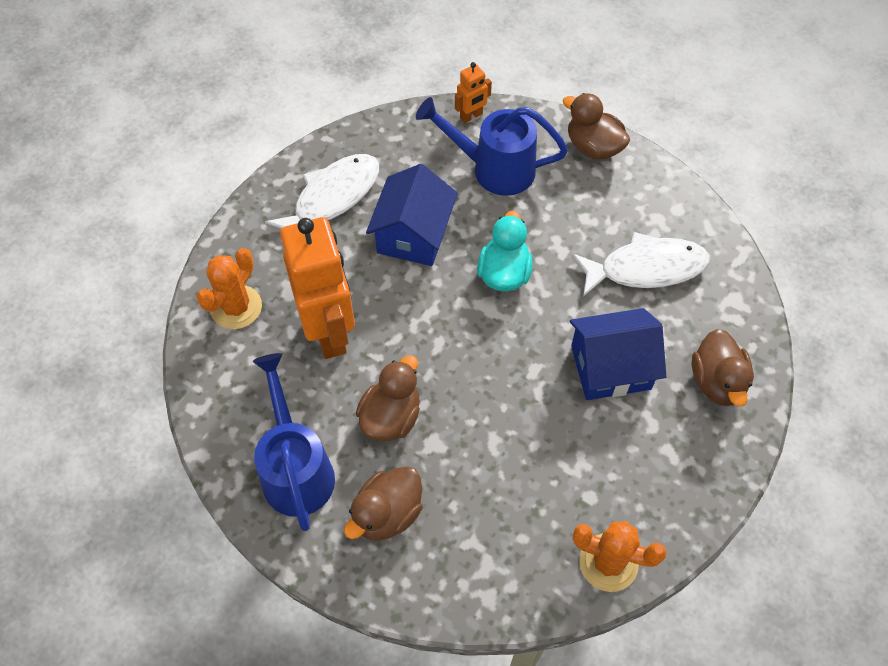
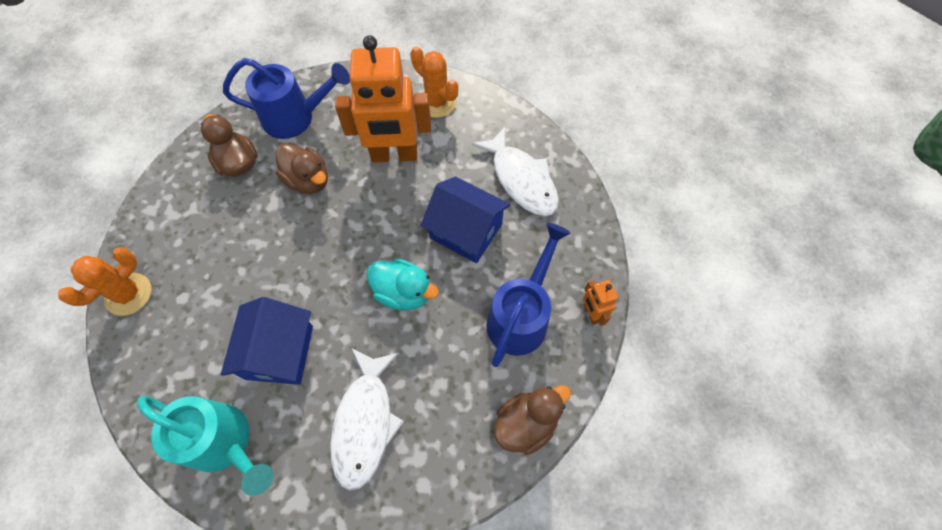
camera: 105 degrees right, 5 degrees up
brown duck [692,329,754,407] -> turquoise watering can [137,396,273,496]

